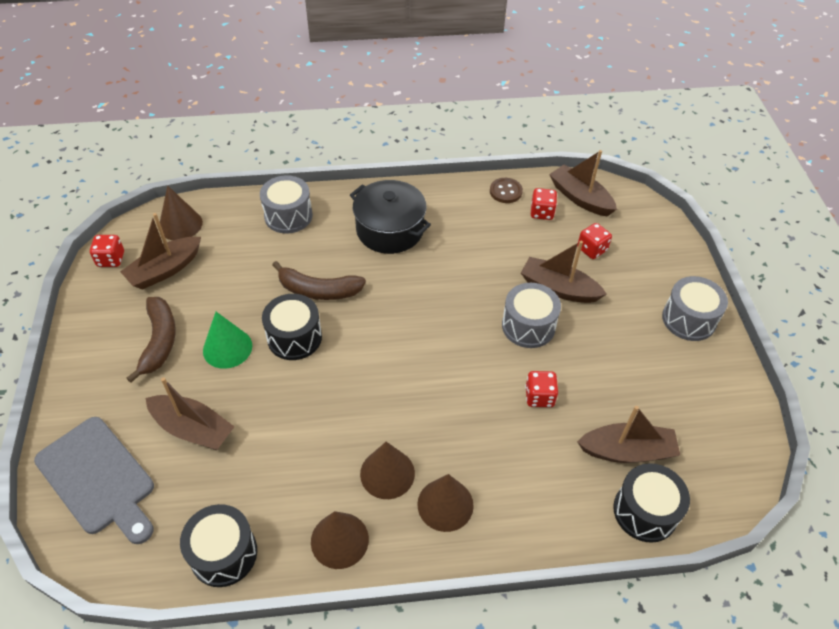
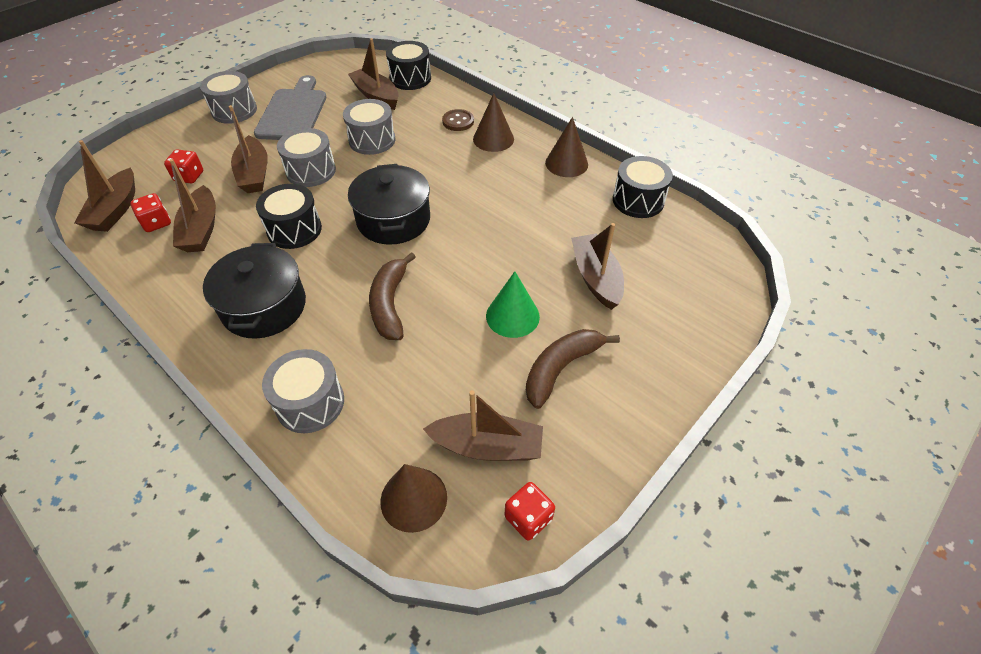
camera: 130 degrees left, 0 degrees up
grey cutting board [34,417,154,544] -> grey cutting board moved to [254,75,326,140]
black drum [262,294,322,360] -> black drum moved to [256,184,322,249]
brown banana [272,261,366,300] -> brown banana turned 150 degrees counterclockwise [369,252,416,340]
brown cone [360,442,415,499] -> none
brown button [490,178,523,203] -> brown button moved to [442,109,474,131]
red dice [525,371,558,407] -> grey drum [343,99,395,155]
none -> brown boat [169,159,216,252]
none -> black pot [348,164,430,245]

